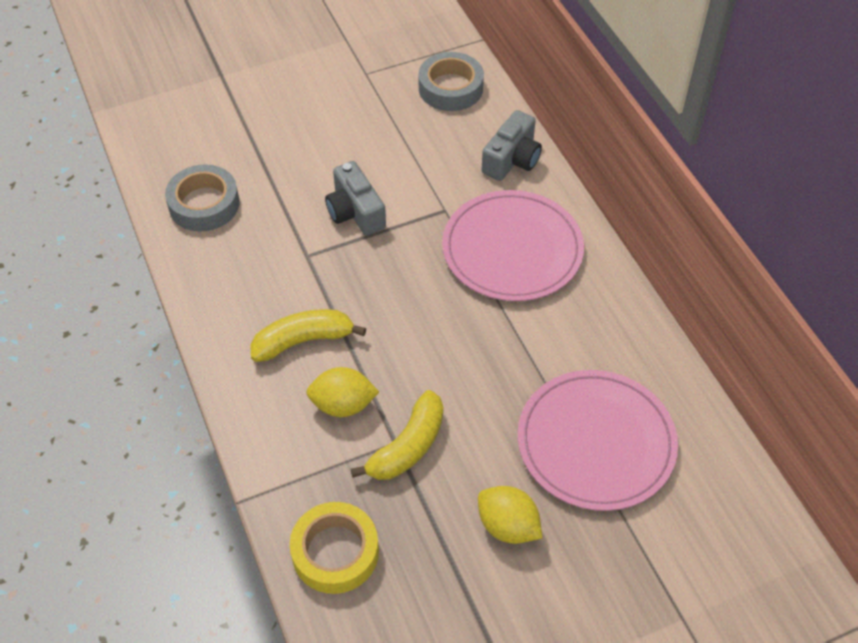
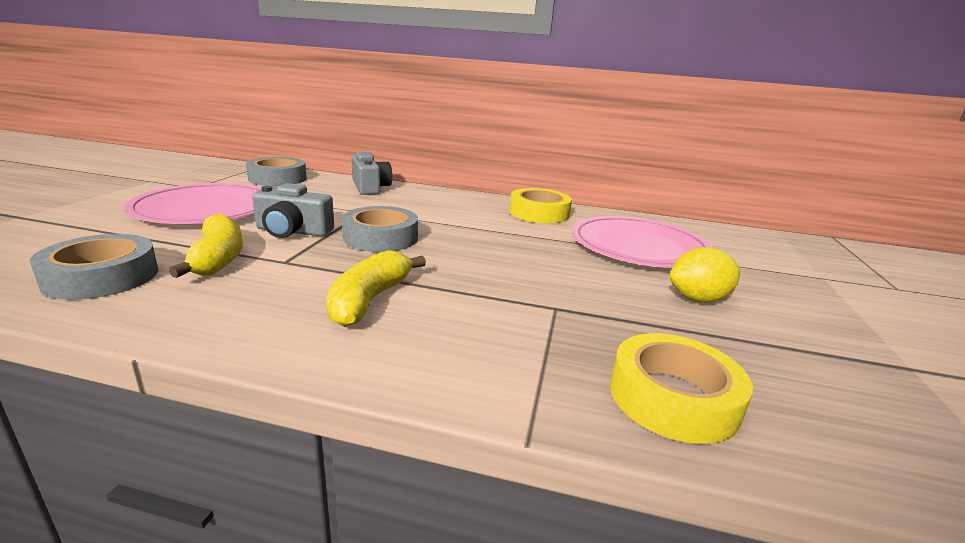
camera: 55 degrees left, 30 degrees down
yellow lemon [306,367,379,417] -> none
yellow banana [351,390,443,480] -> yellow banana moved to [169,213,243,278]
pink plate [442,190,584,301] -> pink plate moved to [124,183,262,224]
none -> grey tape [342,206,418,252]
none -> yellow tape [510,188,572,223]

